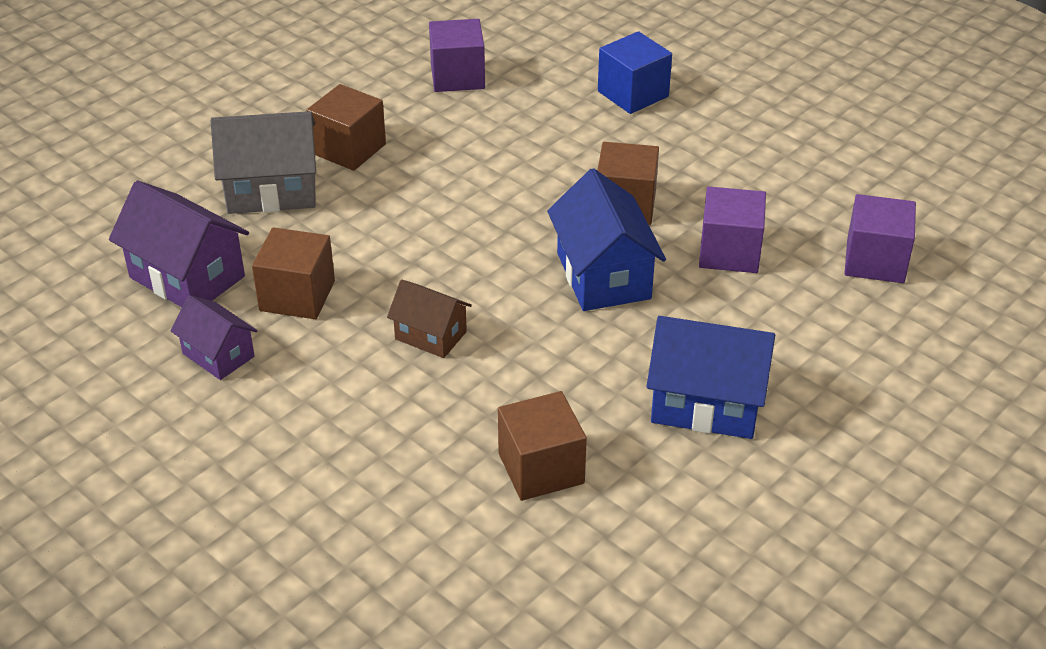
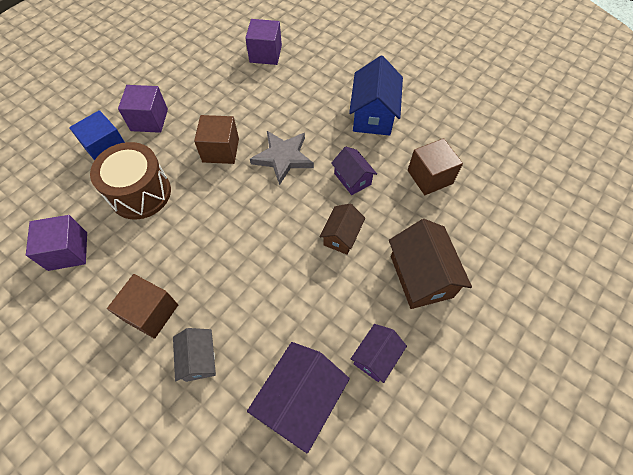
camera: 95 degrees left, 20 degrees up
grey house [211,111,316,214] -> grey house [173,328,216,382], size x0.60
brown cube [252,227,335,319] -> none
blue house [547,168,666,311] -> grey star [250,131,314,185]
purple cube [699,186,766,273] -> purple cube moved to [118,85,168,133]
none -> brown drum [90,142,171,220]
none -> purple house [331,146,377,195]
none -> brown house [389,219,472,309]

